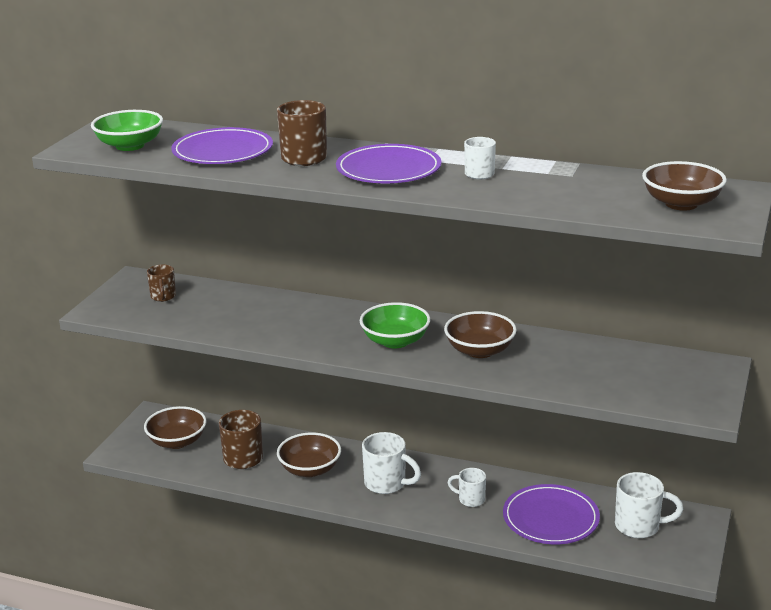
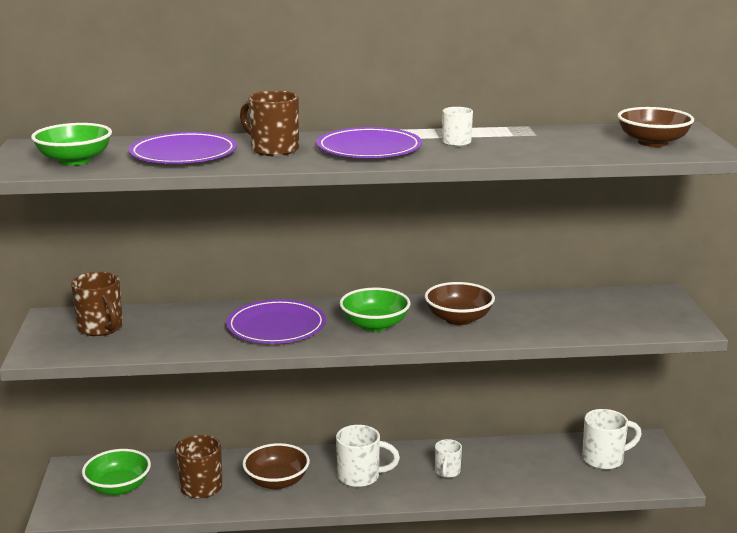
camera: 25 degrees left, 5 degrees down
brown bowl [144,406,206,449] -> green bowl [82,449,151,496]
brown mug [147,265,176,302] -> brown mug [71,272,123,336], size x1.61
white mug [447,468,486,507] -> white mug turned 75 degrees counterclockwise [435,439,462,478]
purple plate [503,484,600,544] -> purple plate moved to [226,299,326,344]

